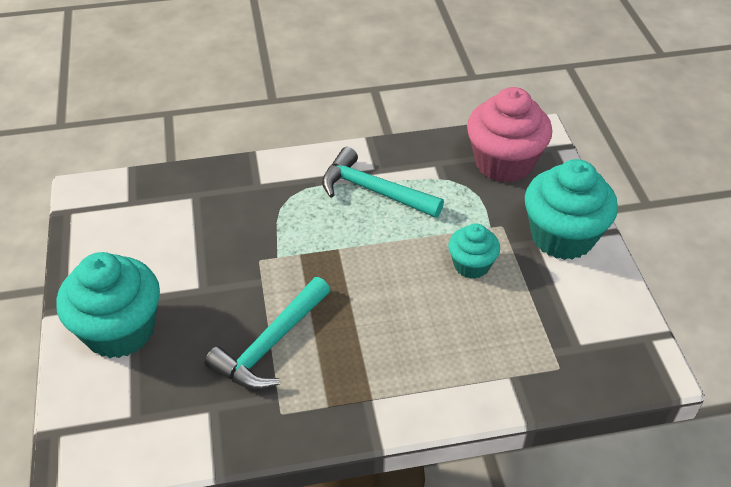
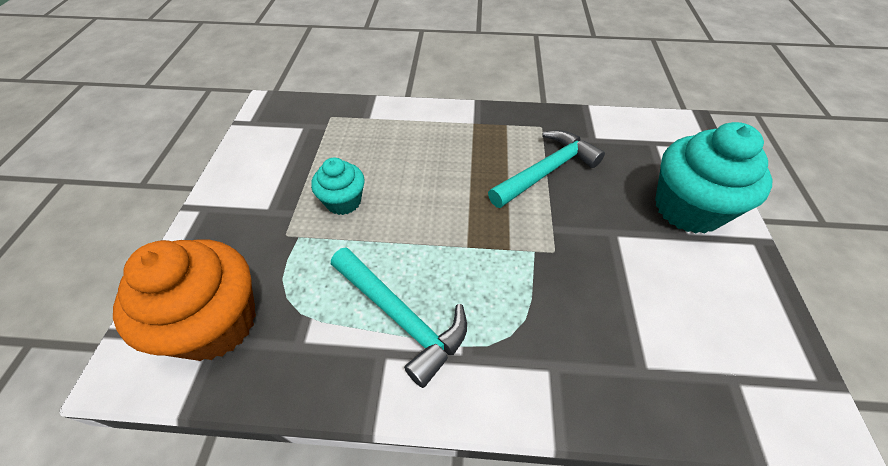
camera: 165 degrees left, 5 degrees up
pink cupcake [467,87,552,183] -> orange cupcake [113,239,256,361]
turquoise cupcake [525,159,618,260] -> none

